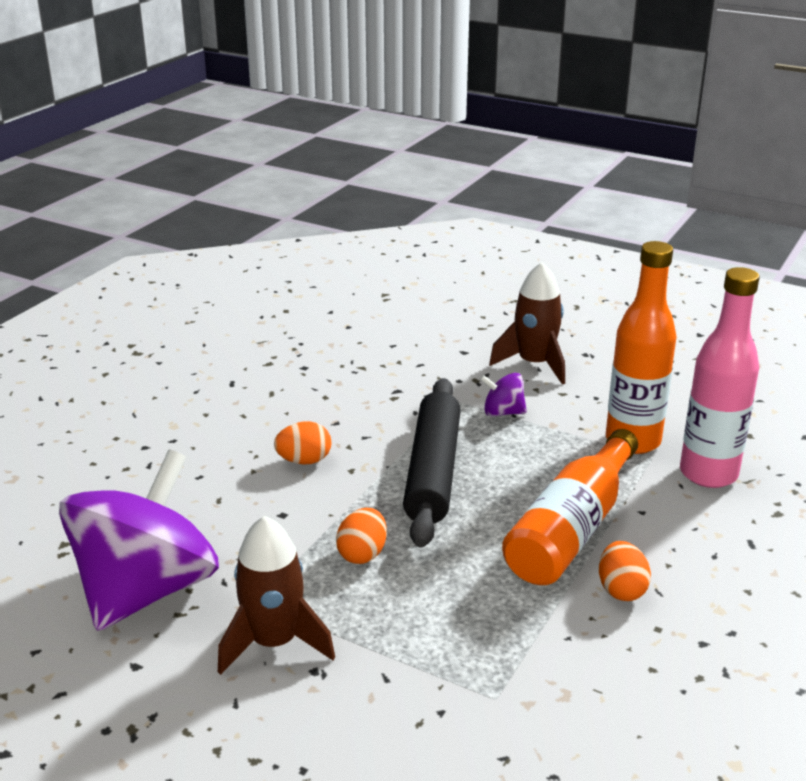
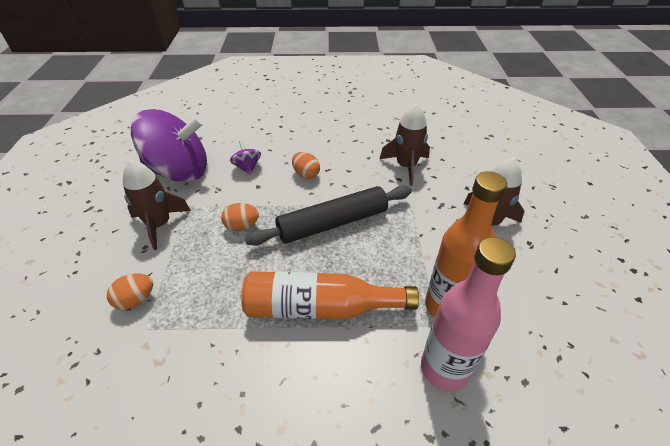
camera: 60 degrees right, 15 degrees up
purple spinning top [480,373,527,417] -> purple spinning top moved to [230,140,261,175]
orange egg [599,541,651,601] -> orange egg moved to [107,274,153,310]
none -> brown rocket [380,103,430,186]

